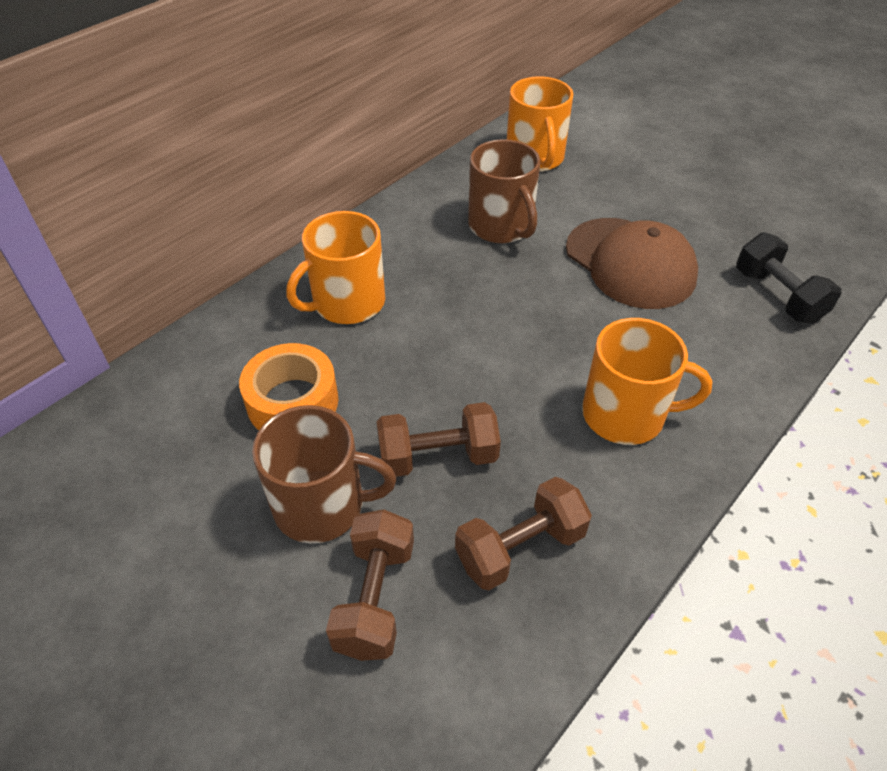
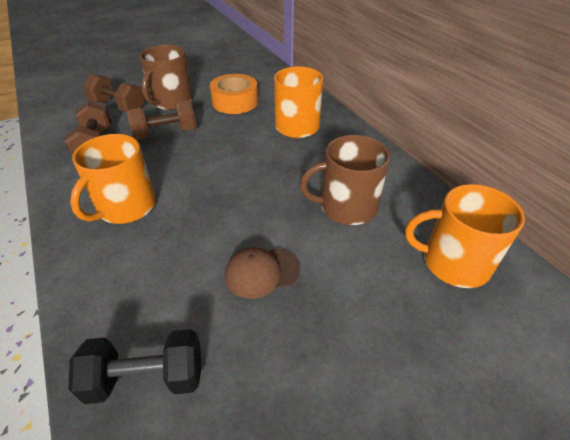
camera: 110 degrees right, 5 degrees down
brown dumbbell [376,402,501,477] -> brown dumbbell turned 60 degrees clockwise [127,100,197,140]
brown cap [566,218,698,309] -> brown cap [225,247,300,299], size x0.56

